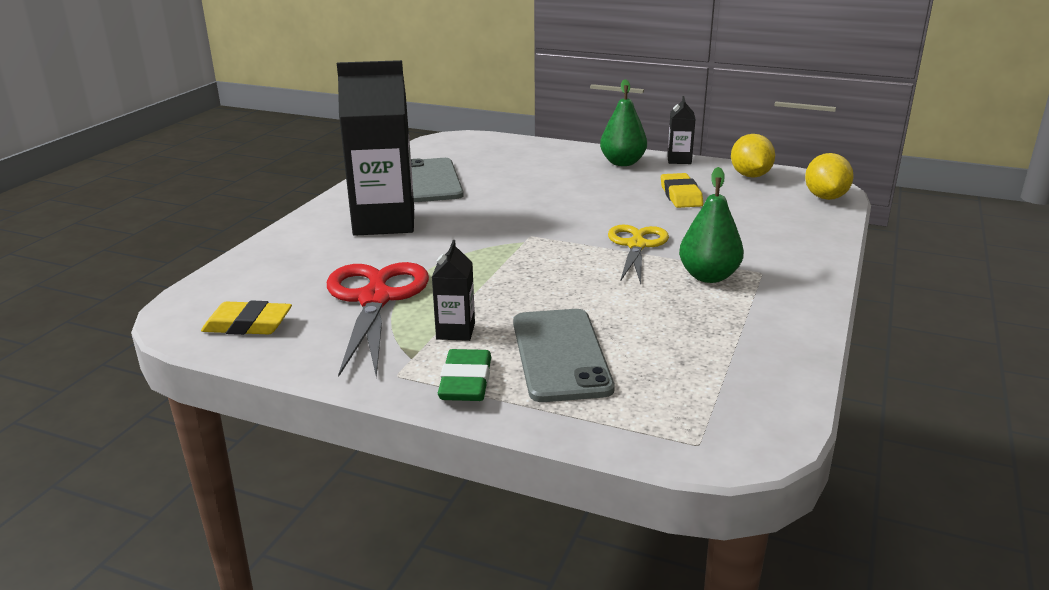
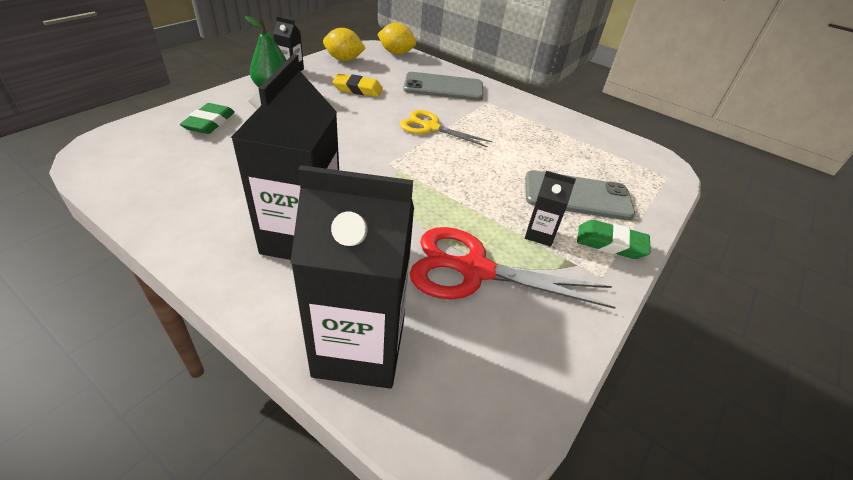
camera: 80 degrees left, 15 degrees up
yellow eraser [201,300,292,335] -> none
grey phone [411,158,464,202] -> grey phone moved to [403,72,483,101]
green pear [679,167,744,283] -> none
none -> green eraser [180,103,235,134]
none -> black carton [290,165,414,389]

